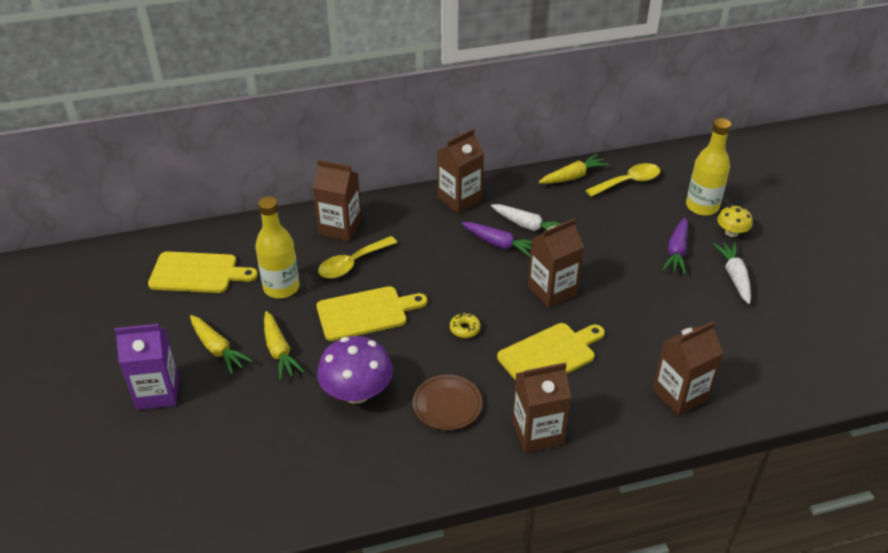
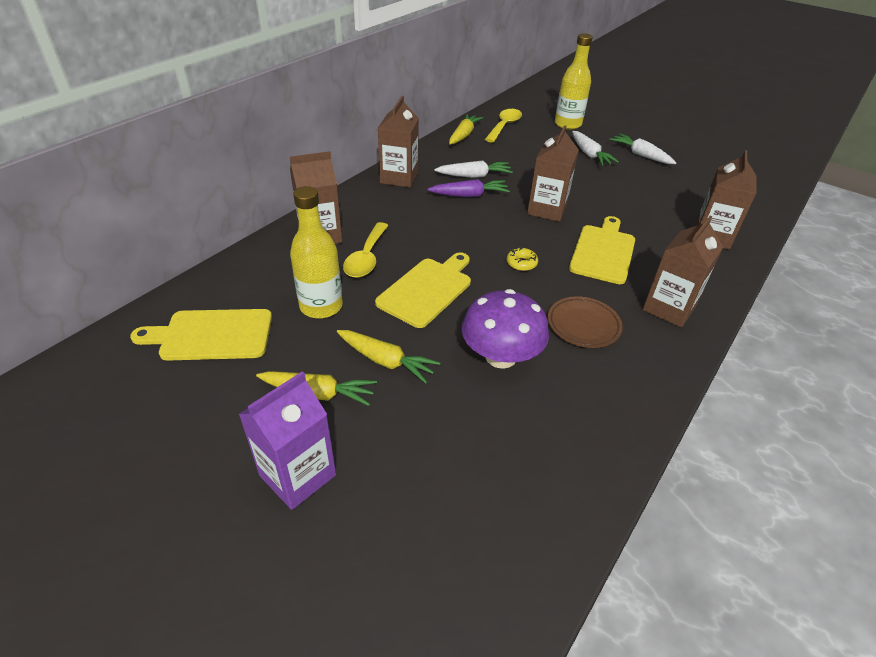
camera: 40 degrees left, 0 degrees up
yellow cutting board [148,251,258,293] -> yellow cutting board turned 150 degrees counterclockwise [130,309,272,361]
purple carrot [662,218,688,275] -> white carrot [572,131,619,166]
yellow mushroom [717,206,753,237] -> none

